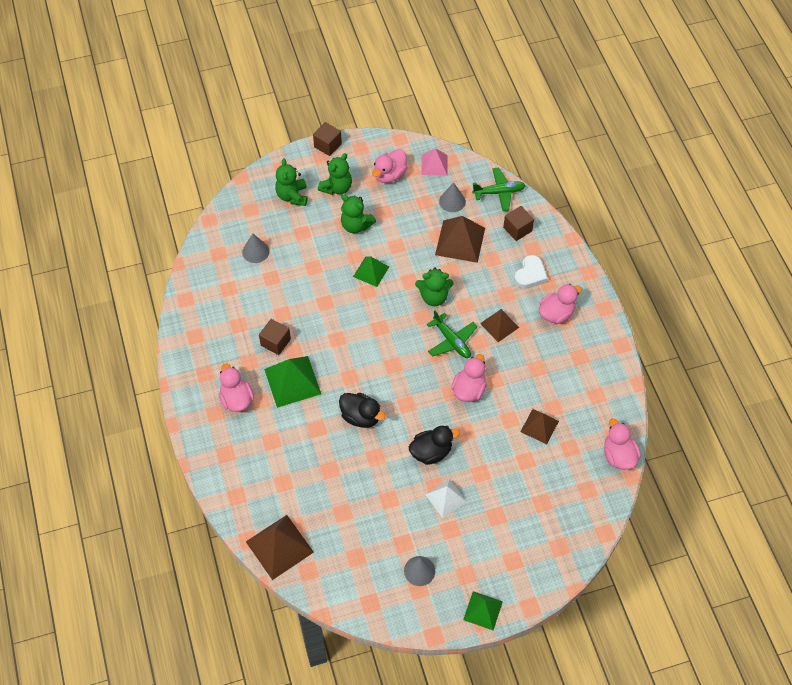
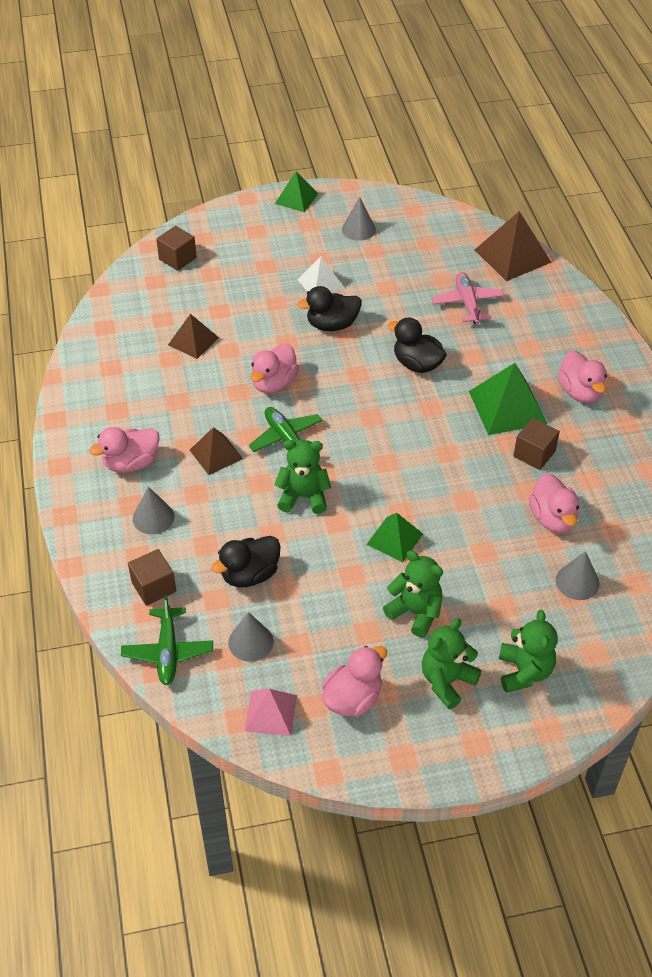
camera: 175 degrees left, 10 degrees down
brown cube [313,122,342,156] -> brown cube moved to [156,226,197,271]
brown pyramid [435,216,485,263] -> black duck [211,536,281,587]
green plane [472,168,526,211] -> green plane turned 90 degrees counterclockwise [121,595,213,685]
white heart [514,255,548,289] -> grey cone [133,486,174,534]
pink duck [604,419,641,470] -> pink duck moved to [529,473,580,533]
none -> pink plane [432,272,505,324]

